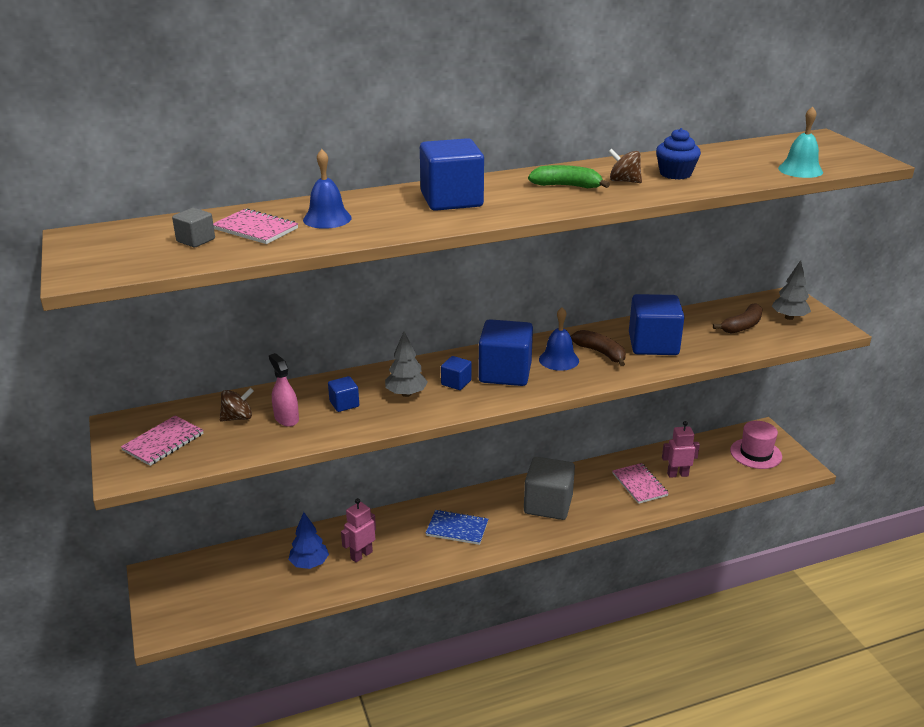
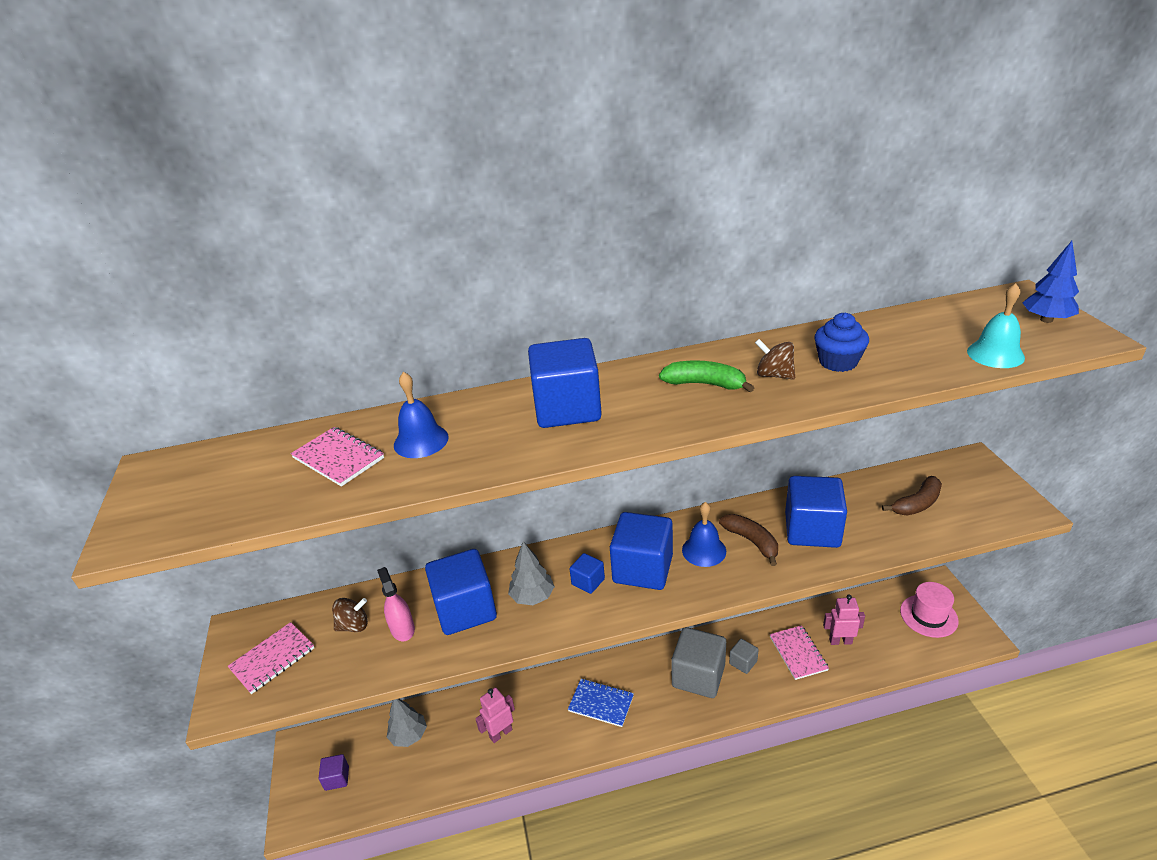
camera: 10 degrees right, 5 degrees up
grey cube [172,208,215,247] -> grey cube moved to [729,639,759,674]
blue tree [288,512,329,569] -> blue tree moved to [1023,241,1079,323]
blue cube [328,376,359,412] -> blue cube [425,549,497,635], size x2.09
grey tree [772,260,811,320] -> grey tree moved to [387,699,427,747]
none -> purple cube [319,754,349,791]

